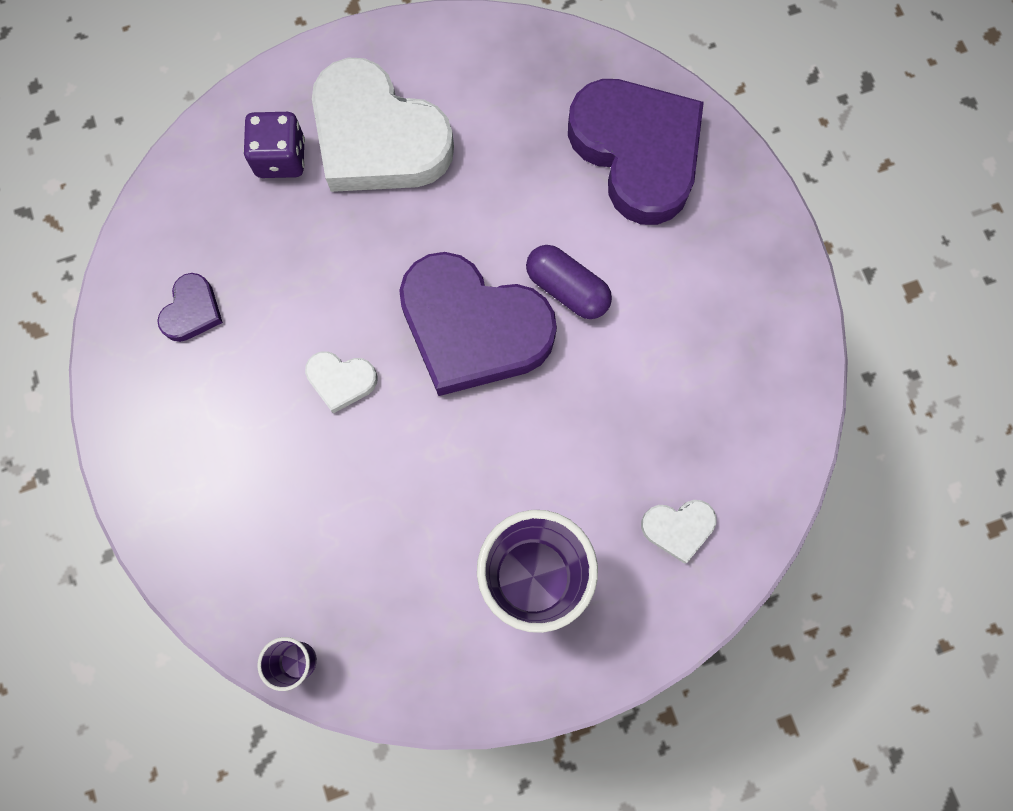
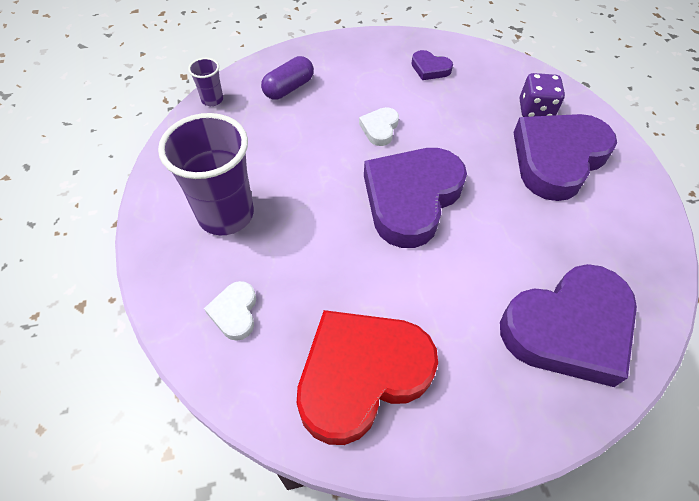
camera: 95 degrees right, 20 degrees down
white heart [312,58,454,192] -> purple heart [513,114,617,201]
purple capsule [526,245,612,319] -> purple capsule moved to [261,56,314,100]
none -> red heart [297,310,438,445]

